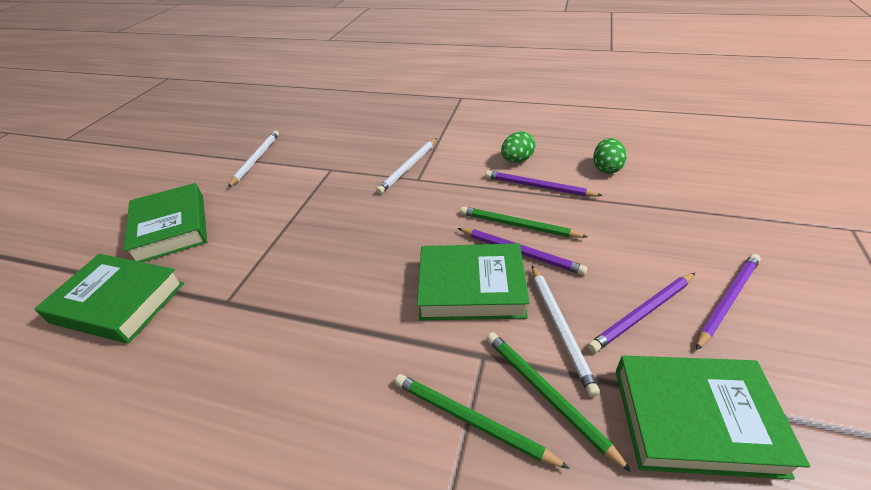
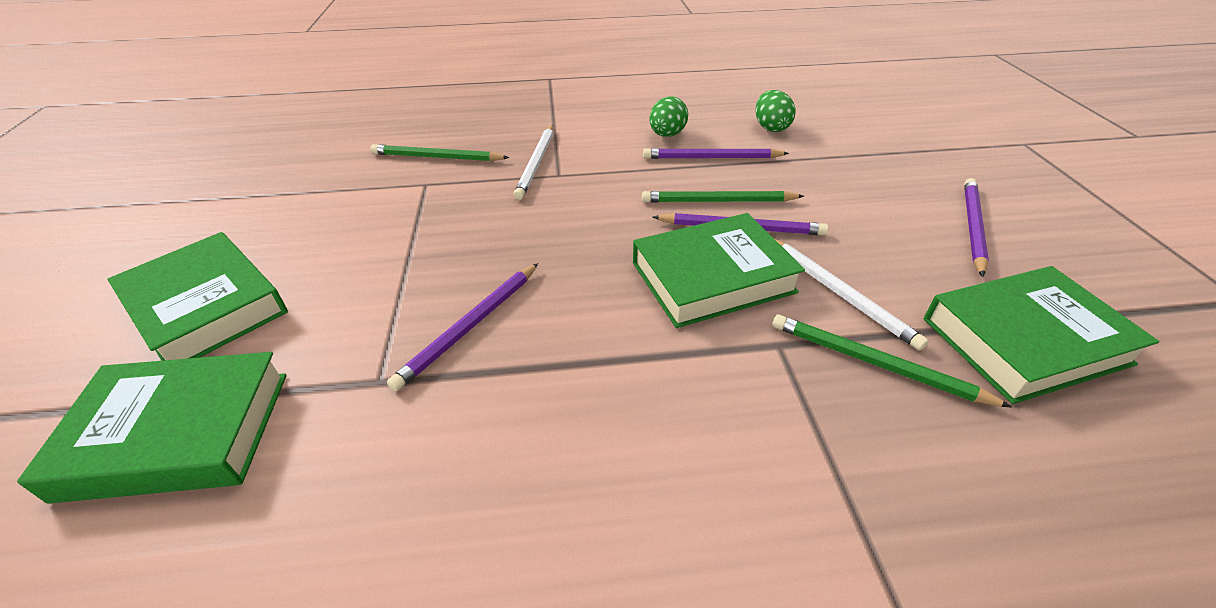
camera: 25 degrees left, 0 degrees up
white pencil [228,130,279,187] -> none
green pencil [395,374,570,469] -> green pencil moved to [370,144,509,161]
purple pencil [588,273,695,353] -> purple pencil moved to [387,263,538,392]

